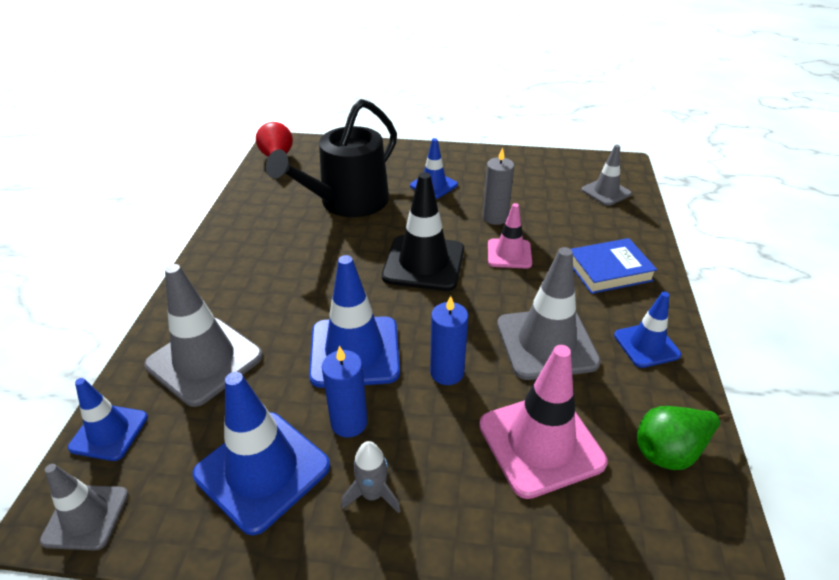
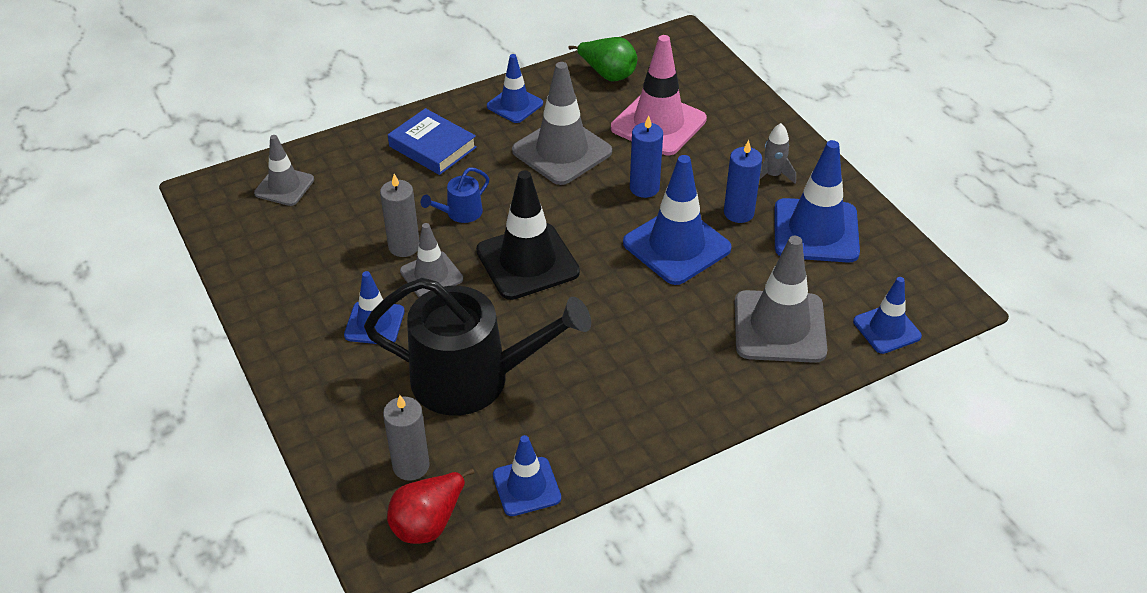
camera: 125 degrees left, 5 degrees up
grey traffic cone [40,464,128,550] -> grey traffic cone moved to [400,223,463,297]
pink traffic cone [488,203,532,268] -> blue watering can [421,168,489,223]
none -> grey candle [383,395,430,481]
none -> blue traffic cone [493,435,561,516]

